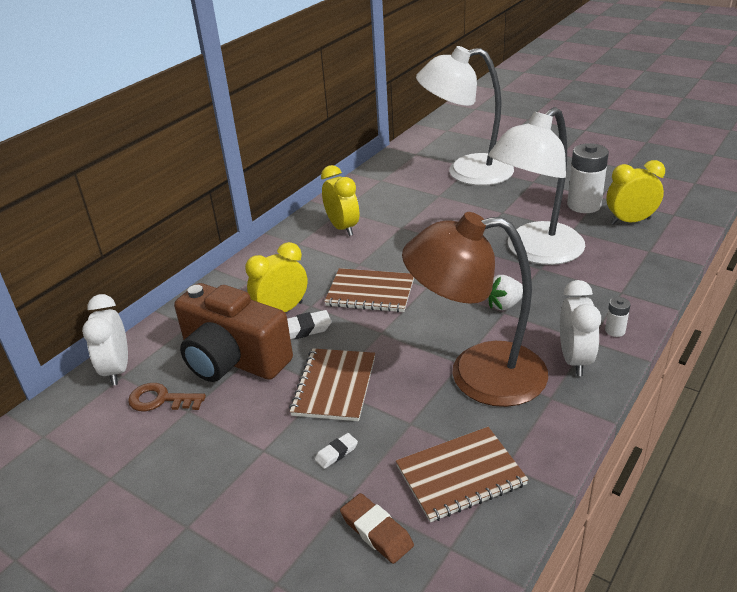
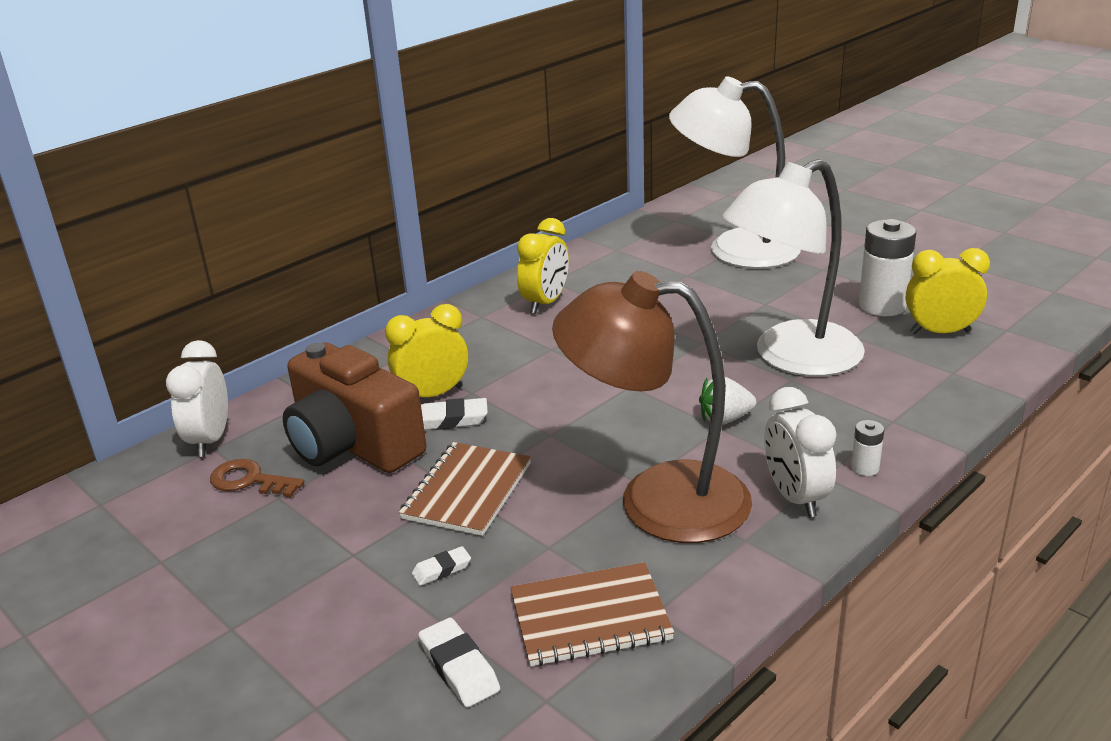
camera: 10 degrees right, 5 degrees down
yellow clock [321,165,359,236] -> yellow clock turned 45 degrees clockwise [517,218,569,314]
brown notebook [324,268,414,312] -> none
brown eraser [340,493,414,564] -> white eraser [418,617,500,707]
white clock [560,280,601,376] -> white clock turned 150 degrees clockwise [764,387,837,517]

